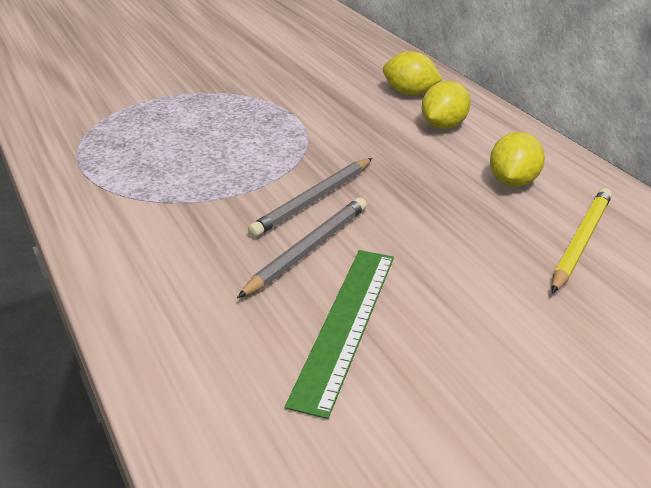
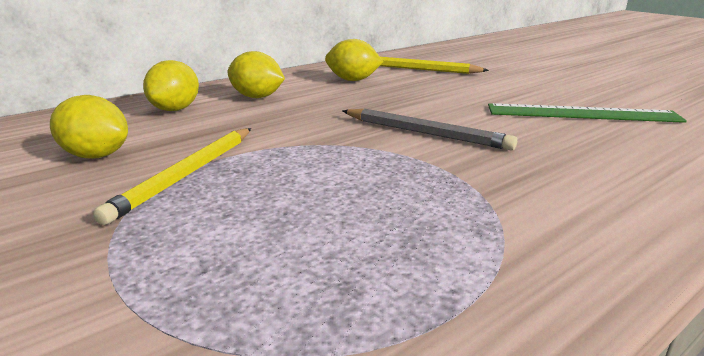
camera: 100 degrees left, 10 degrees down
grey pencil [237,197,367,298] -> none
none -> yellow lemon [50,95,128,159]
none -> yellow pencil [93,128,251,225]

